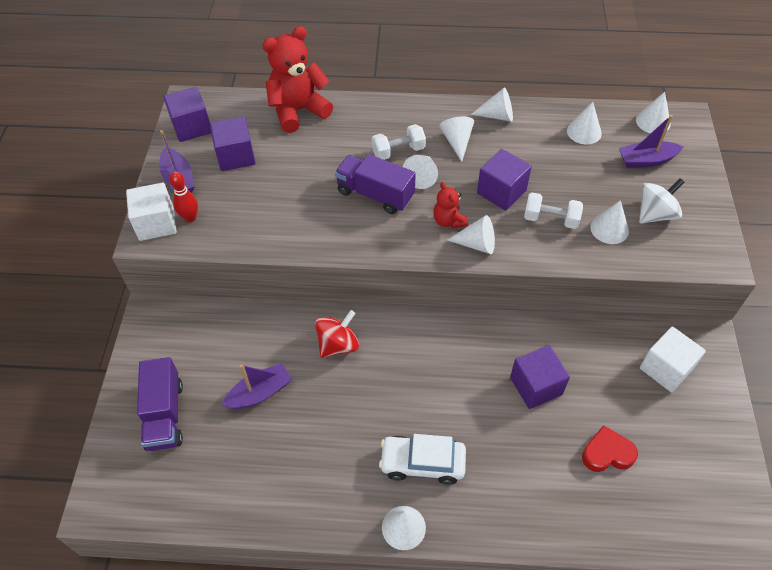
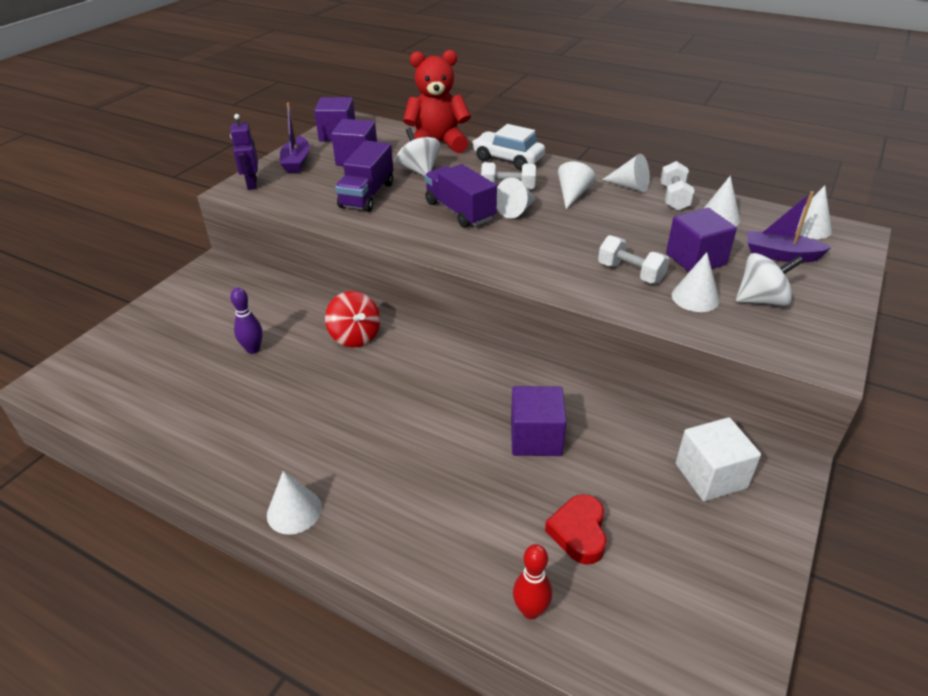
camera: 25 degrees right, 15 degrees down
white cube [126,183,177,241] -> purple robot [230,114,258,190]
purple truck [137,357,183,451] -> purple truck moved to [335,141,393,212]
red bowling pin [169,171,198,222] -> red bowling pin moved to [513,544,552,619]
purple boat [221,363,292,409] -> purple bowling pin [230,288,263,354]
red spinning top [315,310,359,358] -> red spinning top turned 75 degrees clockwise [325,291,380,347]
white car [379,434,466,485] -> white car moved to [472,124,545,170]
red teddy bear [433,182,468,229] -> none
white cone [447,215,495,254] -> none
purple cube [477,149,532,211] -> purple cube moved to [666,208,737,272]
red heart [582,425,638,472] -> red heart turned 105 degrees counterclockwise [545,494,607,565]
none -> white spinning top [396,128,440,176]
none -> white dumbbell [661,161,695,211]

